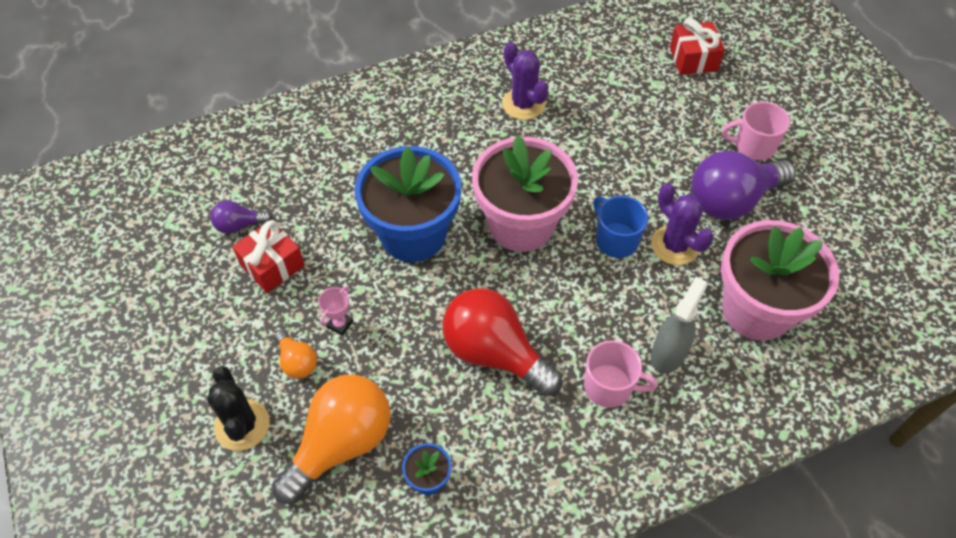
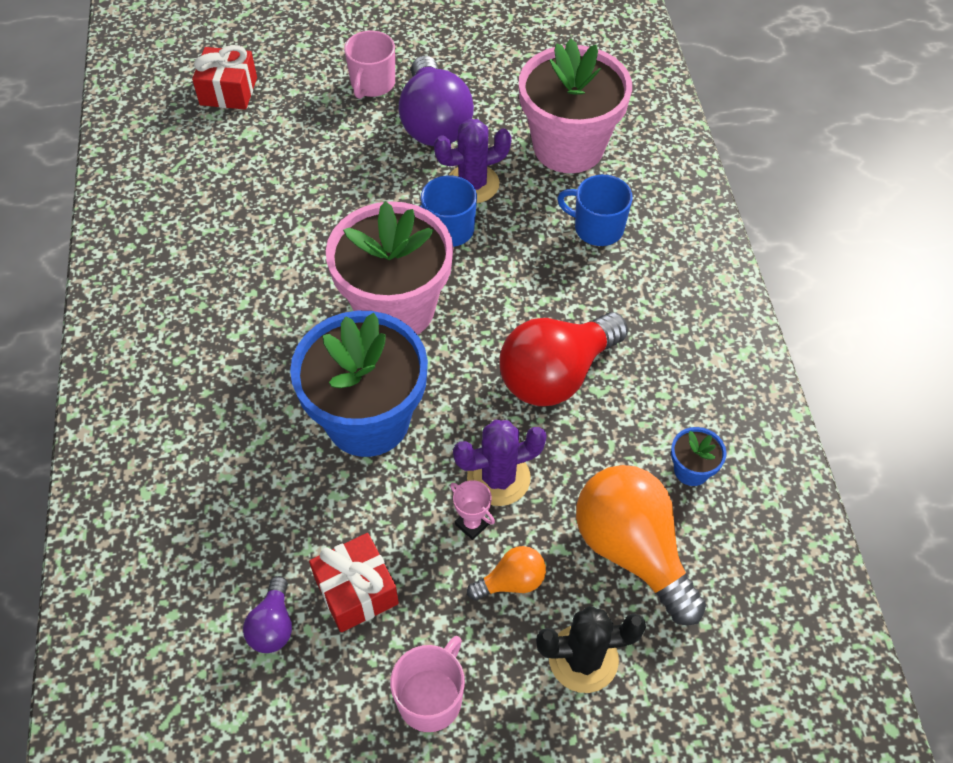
camera: 75 degrees left, 0 degrees up
purple cactus [502,42,548,120] -> purple cactus moved to [453,420,547,506]
pink mug [584,340,658,408] -> pink mug moved to [390,636,465,732]
grey spray bottle [651,277,707,374] -> blue mug [557,175,633,246]

